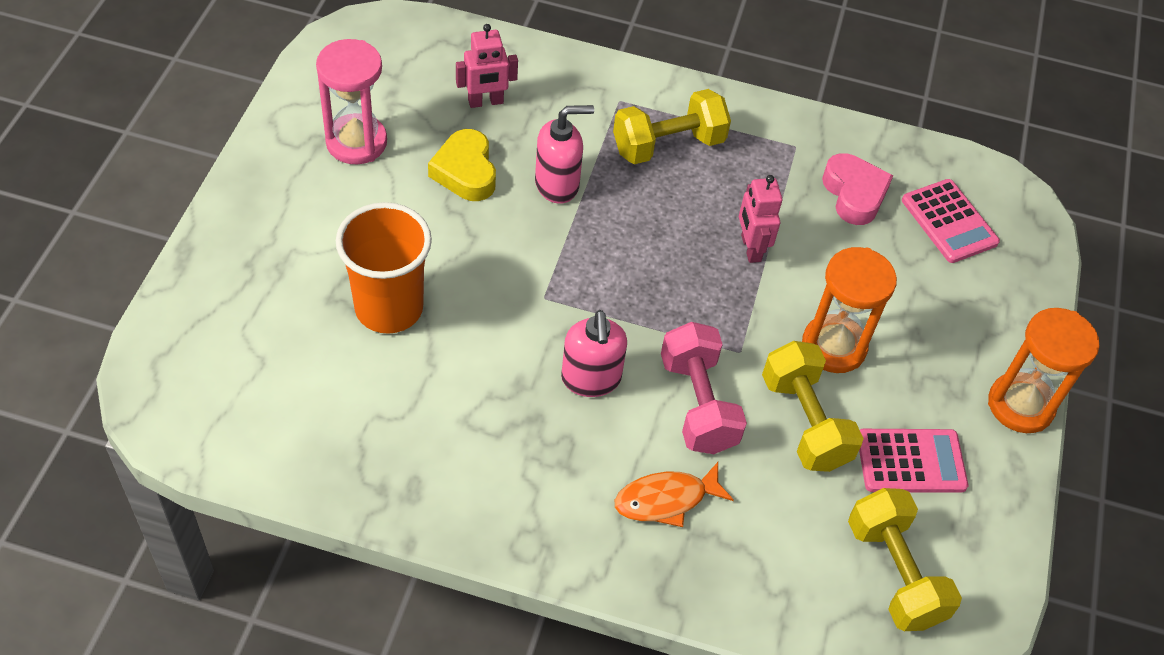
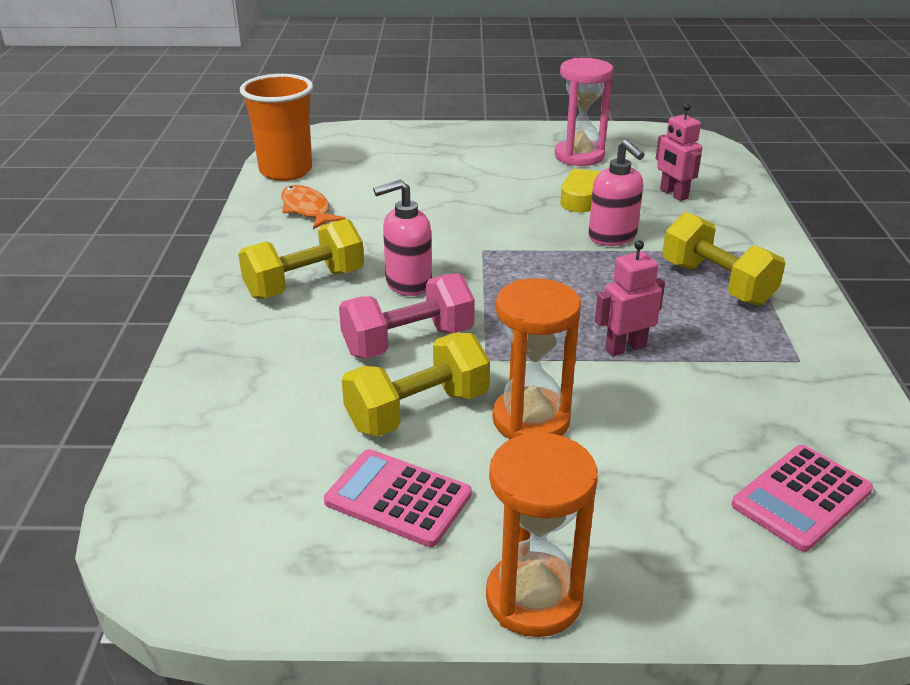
camera: 80 degrees right, 20 degrees down
orange cup [336,202,432,334] -> orange cup moved to [240,74,313,181]
orange fish [615,462,734,527] -> orange fish moved to [281,185,346,229]
pink heart [822,153,893,225] -> none
yellow dumbbell [848,488,962,631] -> yellow dumbbell moved to [238,219,364,299]
pink calculator [859,429,968,493] -> pink calculator turned 135 degrees clockwise [324,449,472,547]

